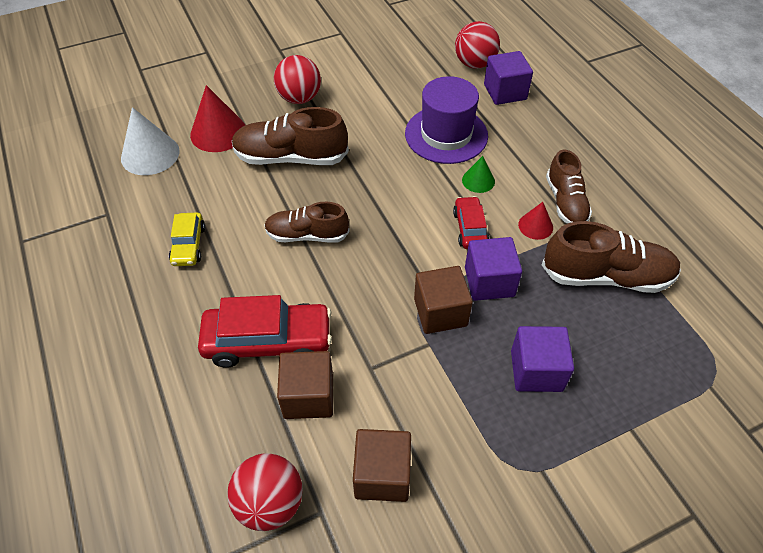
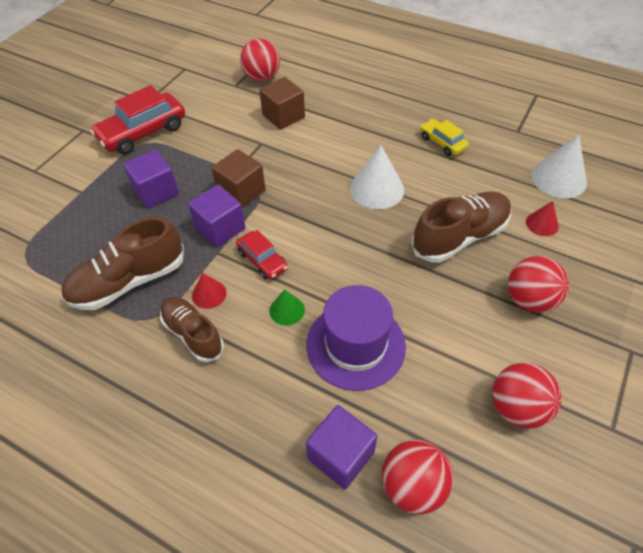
camera: 145 degrees right, 0 degrees up
red cone [190,85,245,152] -> red cone [526,201,559,236], size x0.55
red car [198,295,332,368] -> red car moved to [90,85,185,155]
brown shoe [264,202,350,243] -> white cone [350,145,404,209]
brown cube [353,429,411,502] -> none
none -> red ball [492,363,562,429]

